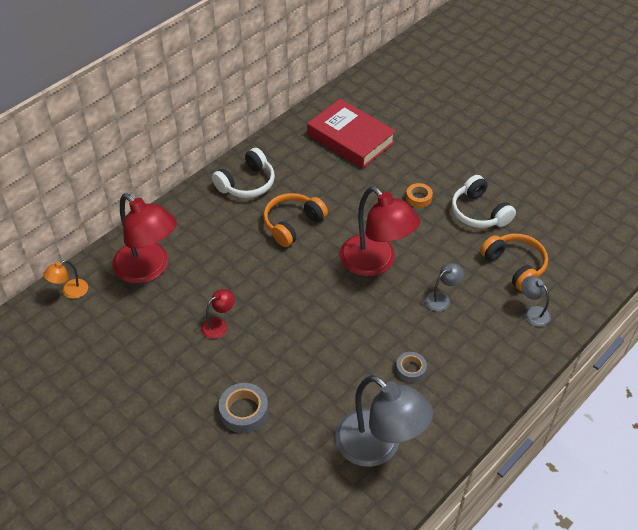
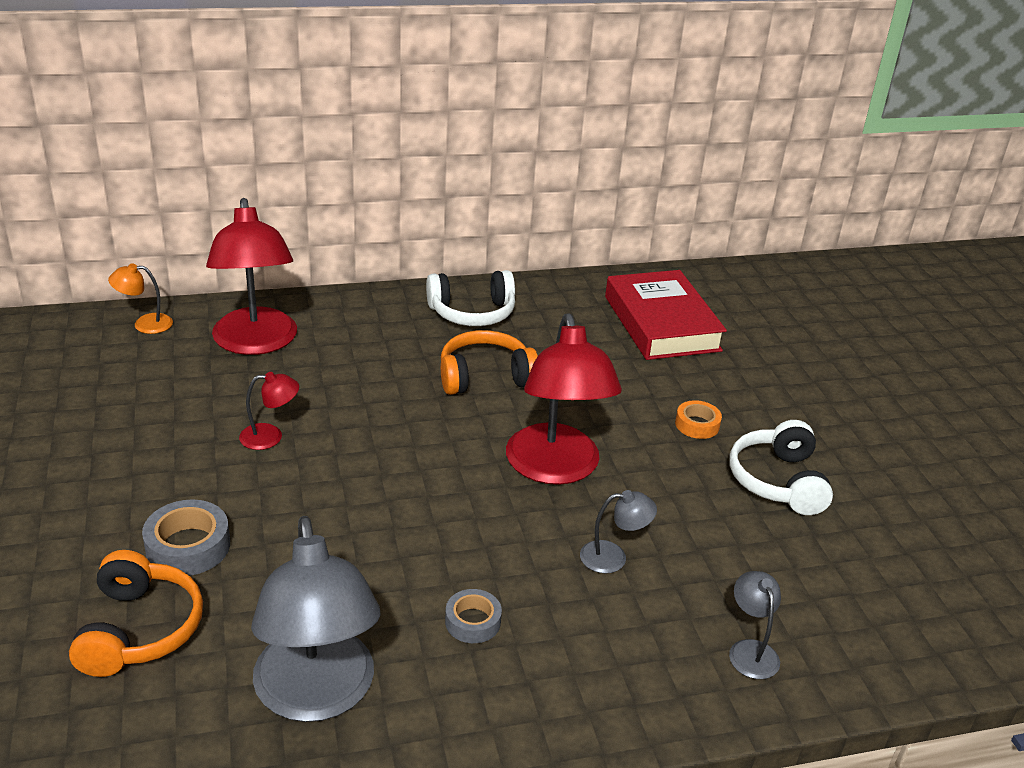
camera: 30 degrees right, 15 degrees down
orange headphones [480,233,548,291] -> orange headphones moved to [69,550,203,677]

